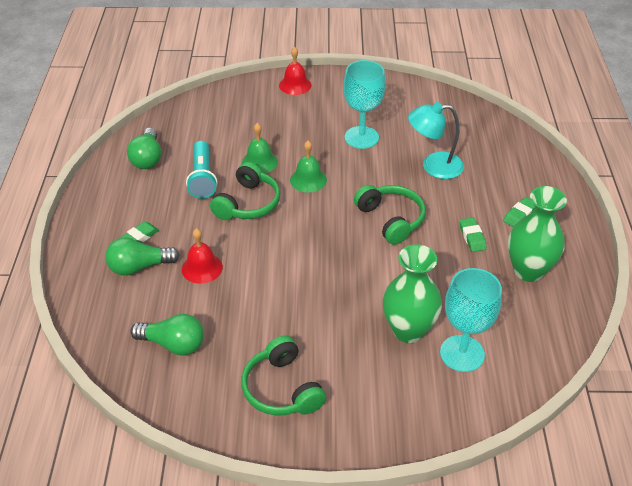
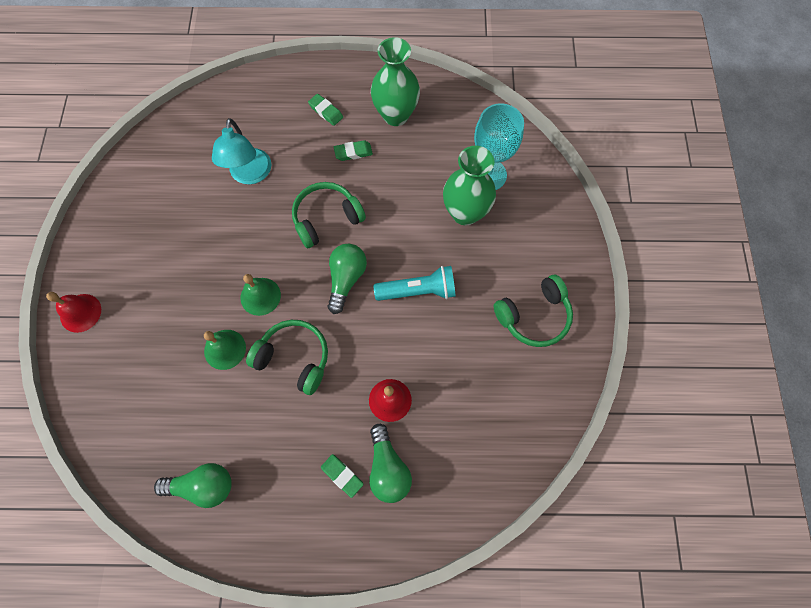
camera: 90 degrees left, 25 degrees up
green light bulb [130,314,204,355] -> green light bulb moved to [328,244,367,314]
turquoise flashlight [186,141,217,199] -> turquoise flashlight moved to [374,266,456,301]
turquoise goblet [343,60,386,149] -> none

